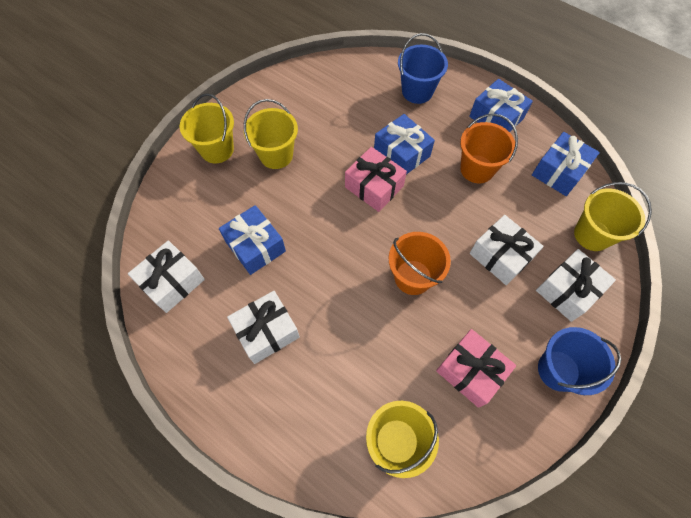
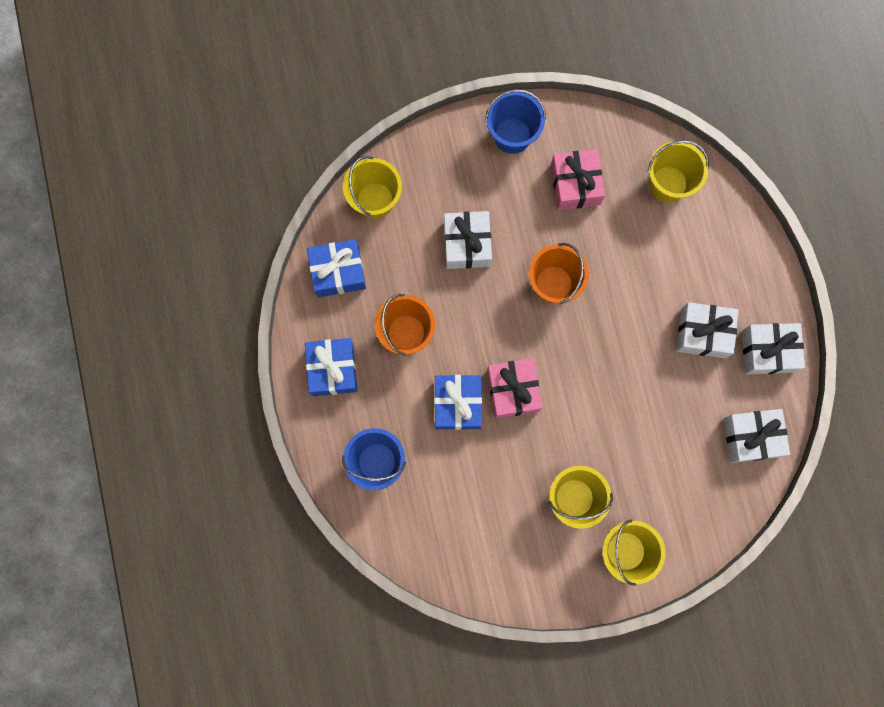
camera: 140 degrees left, 15 degrees up
blue gift [219,205,286,275] -> none
white gift [536,249,616,322] -> white gift moved to [742,323,805,374]

